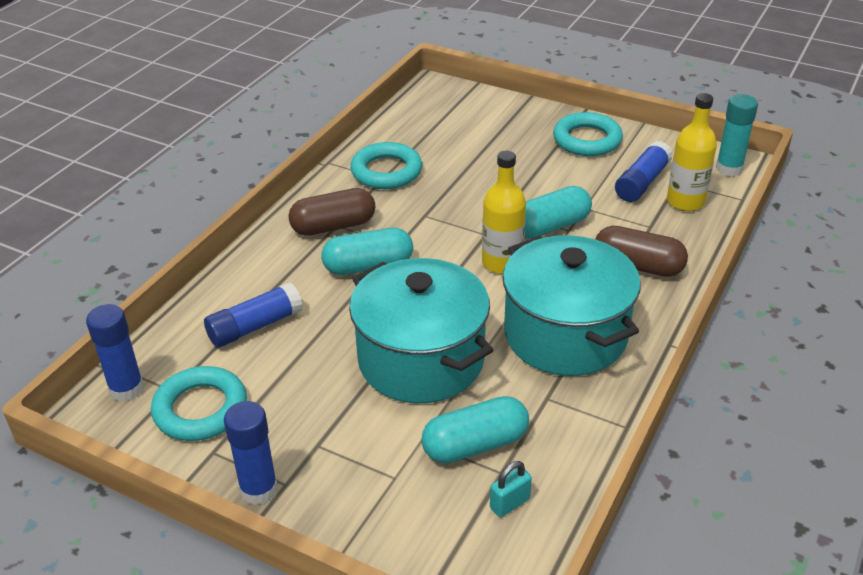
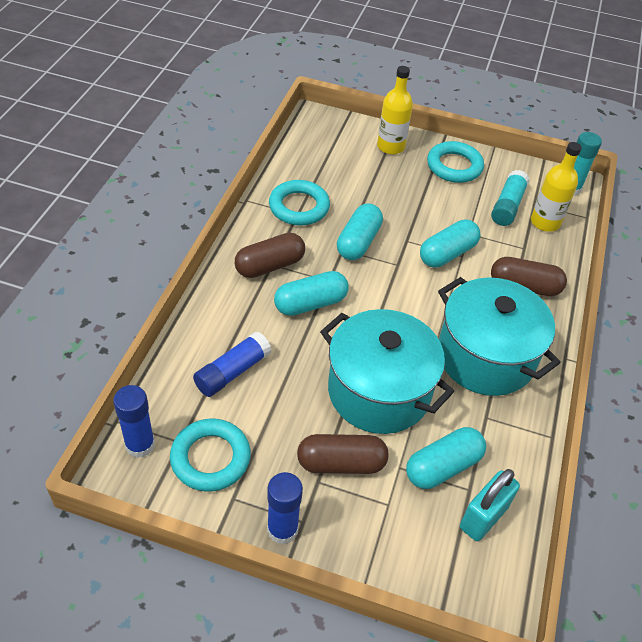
camera: 15 degrees left, 10 degrees up
yellow bottle [482,151,526,274] -> yellow bottle moved to [377,66,413,154]
turquoise padlock [490,461,532,517] -> turquoise padlock [460,469,520,541], size x1.74
blue glue stick [615,141,673,202] -> turquoise glue stick [491,170,529,226]
none -> brown capsule [297,434,388,474]
none -> turquoise capsule [337,203,383,260]

